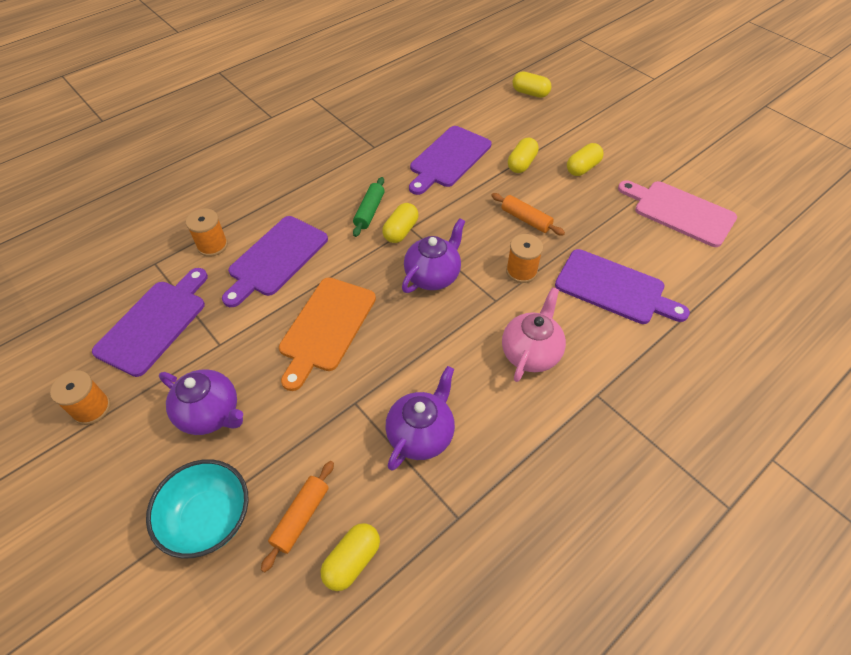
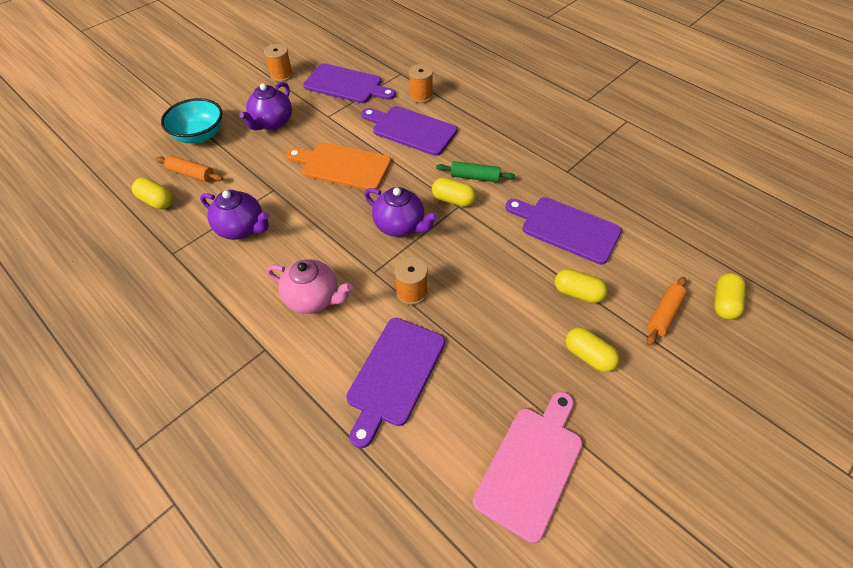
camera: 85 degrees right, 0 degrees up
orange rolling pin [491,193,565,235] -> orange rolling pin moved to [646,277,687,346]

